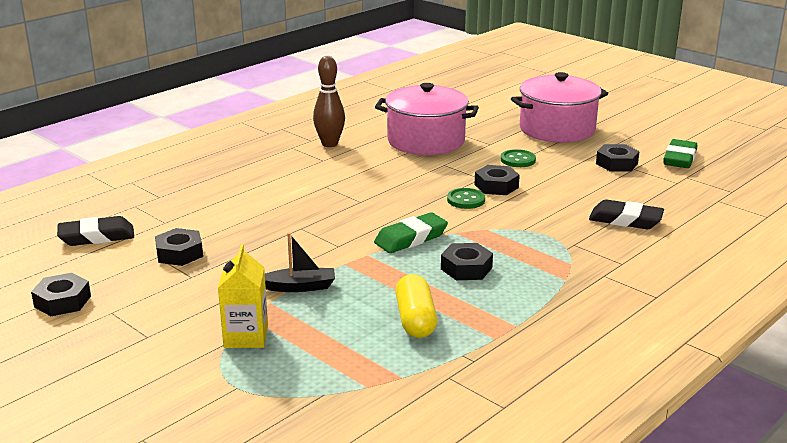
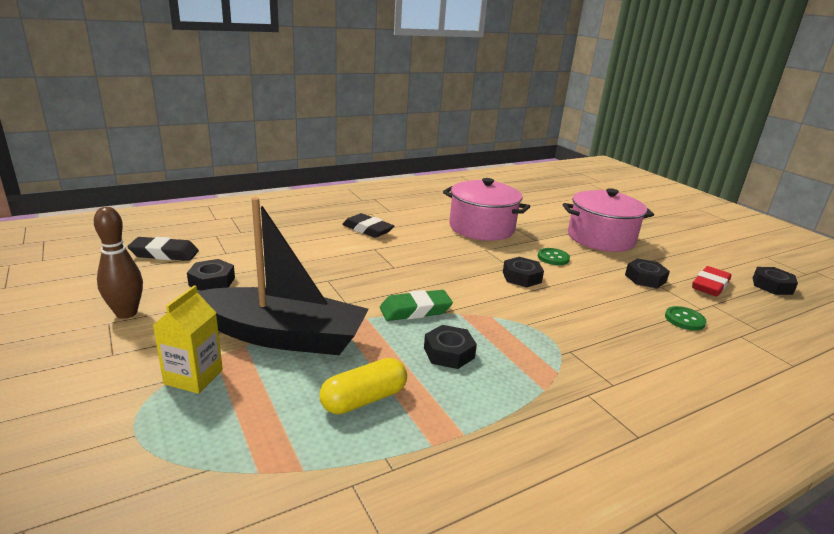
camera: 15 degrees right, 0 degrees up
black nut [31,273,91,316] -> black nut moved to [753,267,798,295]
black boat [265,233,335,292] -> black boat [197,197,369,355], size x2.43
brown bowling pin [313,56,345,147] -> brown bowling pin moved to [94,207,143,319]
yellow capsule [395,274,437,338] -> yellow capsule turned 45 degrees clockwise [320,358,407,415]
green button [447,188,485,209] -> green button moved to [665,306,707,331]
black eraser [589,199,664,229] -> black eraser moved to [342,213,394,238]
green eraser [663,139,697,168] -> red eraser [692,266,731,297]

